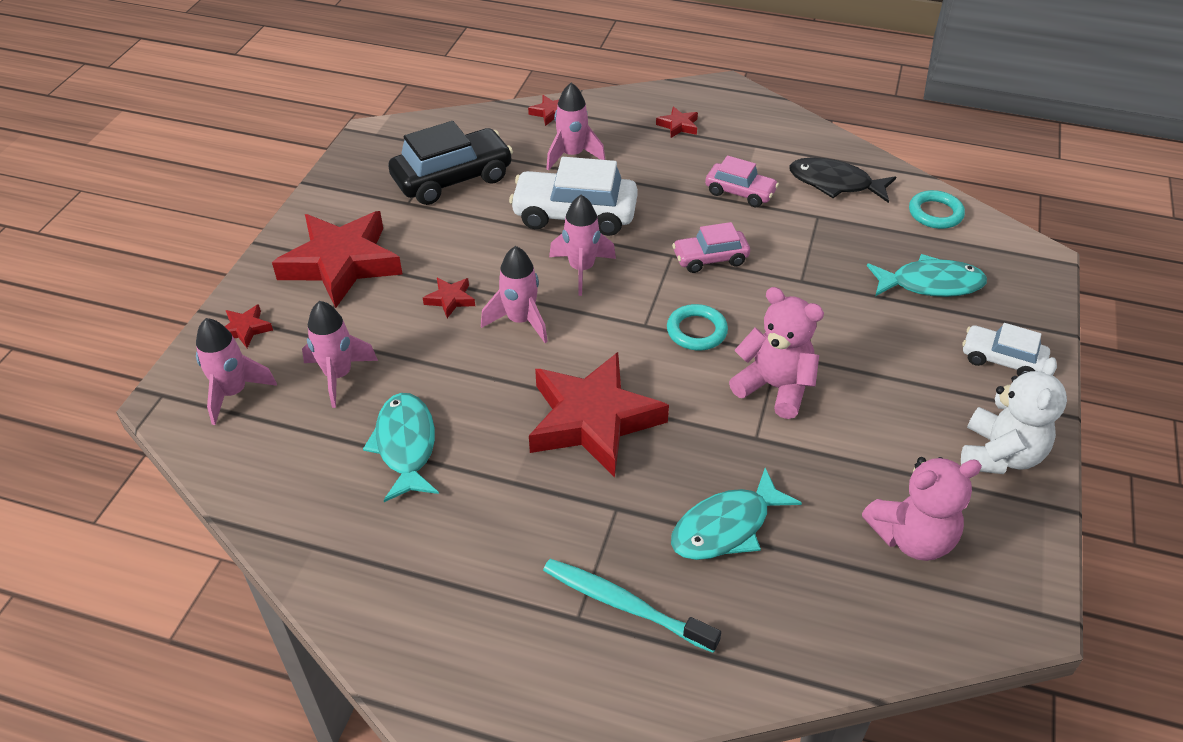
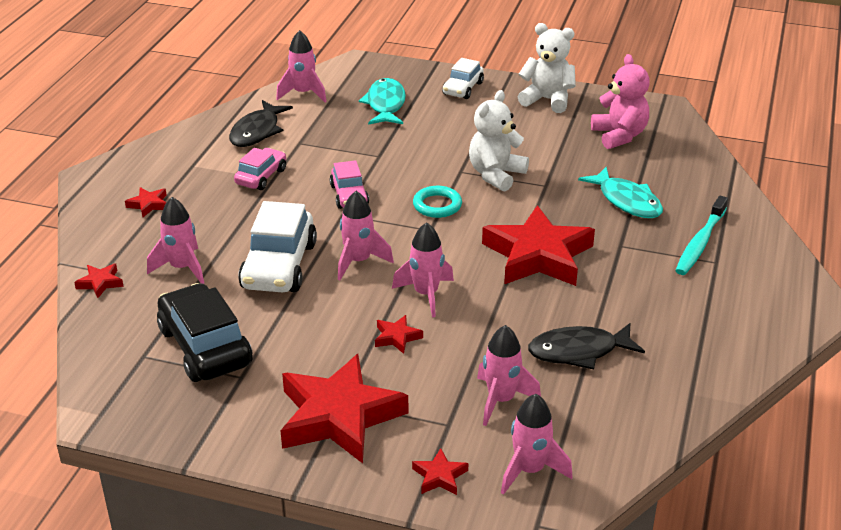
camera: 90 degrees left, 10 degrees down
turquoise fish [363,393,439,502] -> black fish [528,323,645,369]
pink teddy bear [729,287,824,419] -> white teddy bear [469,90,529,192]
turquoise ring [909,190,965,229] -> pink rocket [276,30,327,102]

